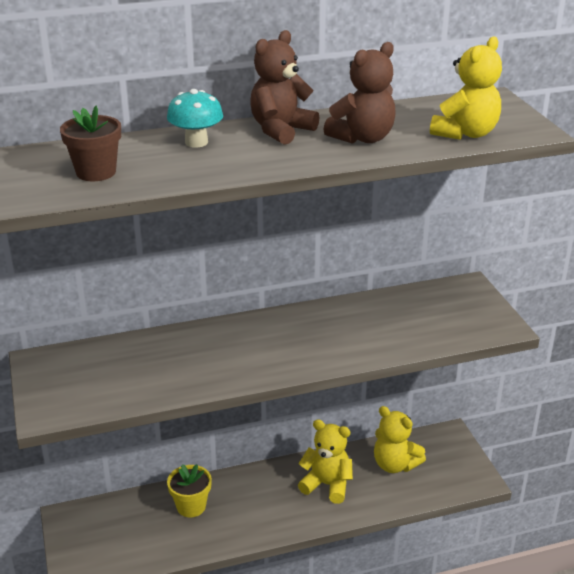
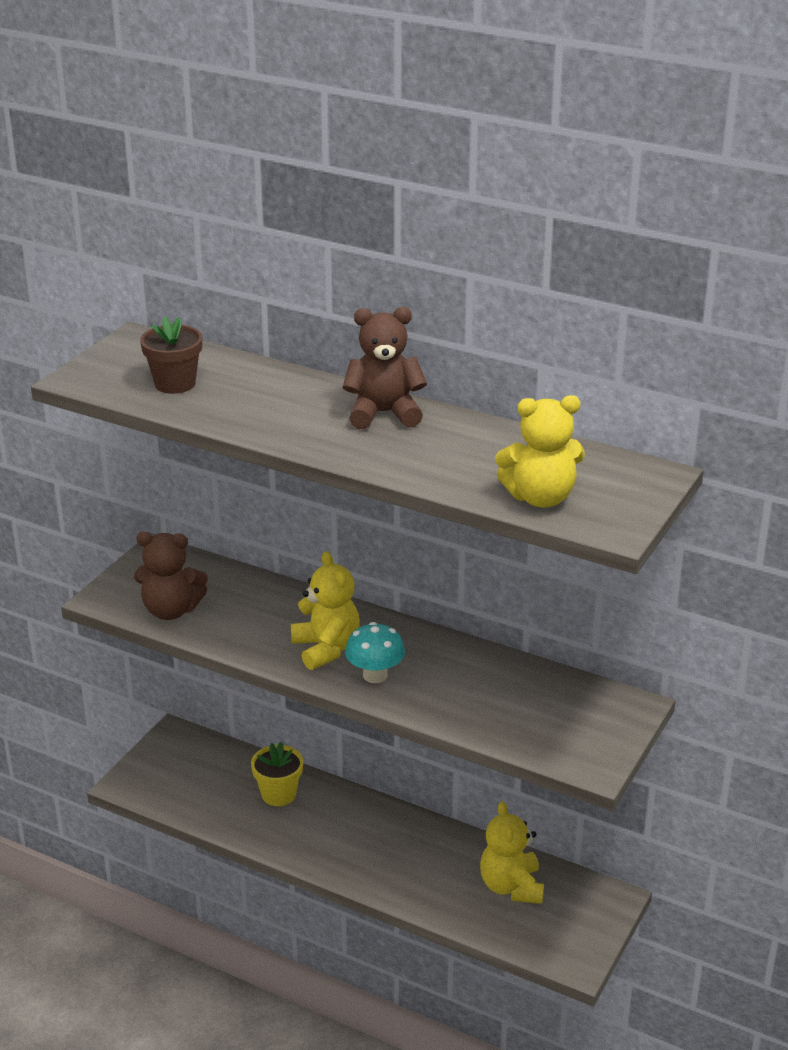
camera: 45 degrees right, 0 degrees up
turquoise mushroom [167,89,223,148] -> turquoise mushroom moved to [345,622,405,683]
yellow teddy bear [298,419,353,504] -> yellow teddy bear moved to [291,551,360,670]
brown teddy bear [323,42,396,144] -> brown teddy bear moved to [134,532,208,620]

